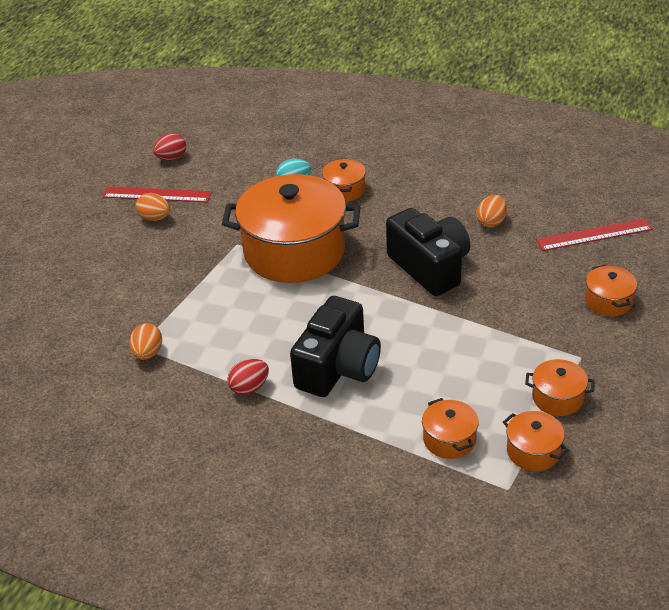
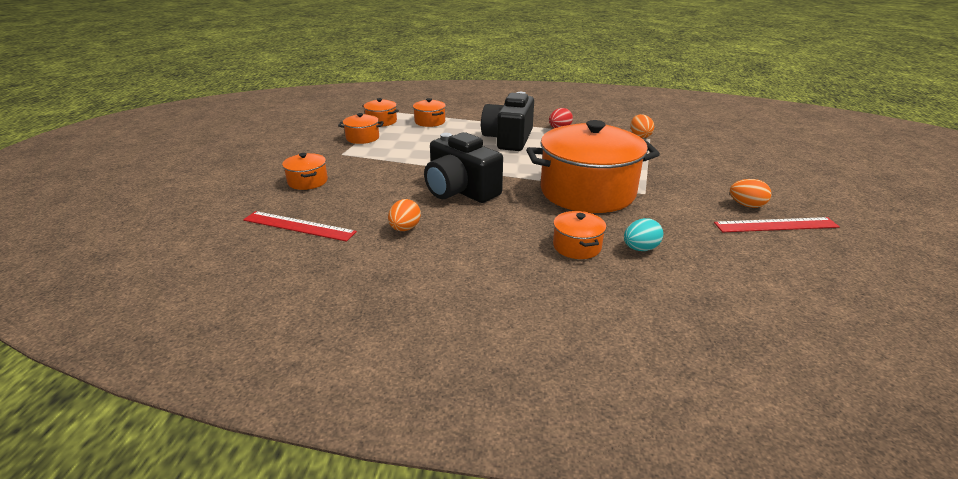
camera: 165 degrees right, 10 degrees down
red egg [153,133,186,160] -> none
red ruler [536,218,653,251] -> red ruler turned 45 degrees clockwise [243,211,357,242]

